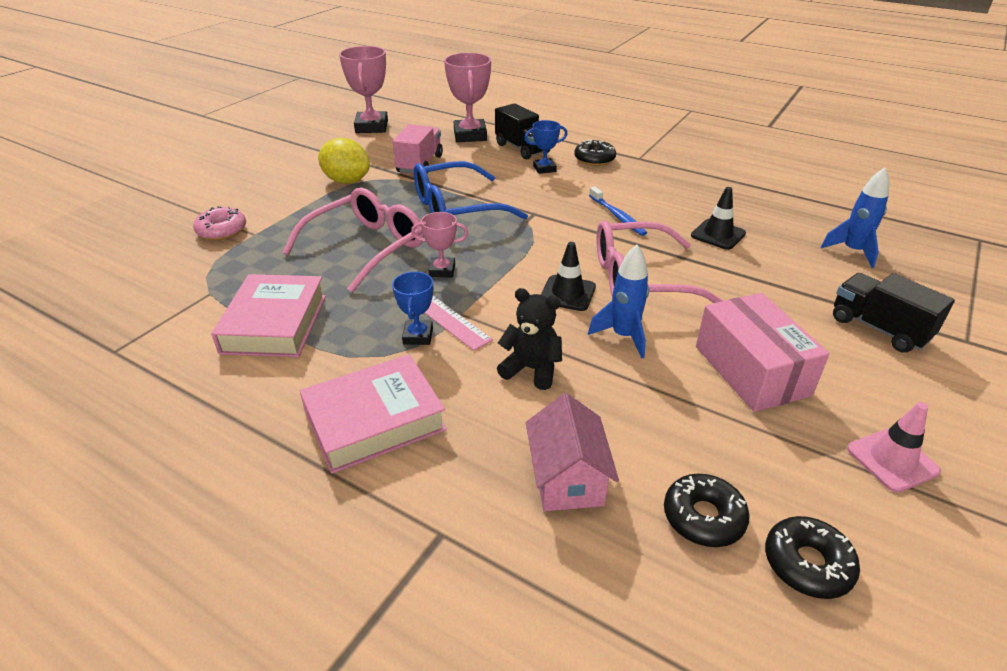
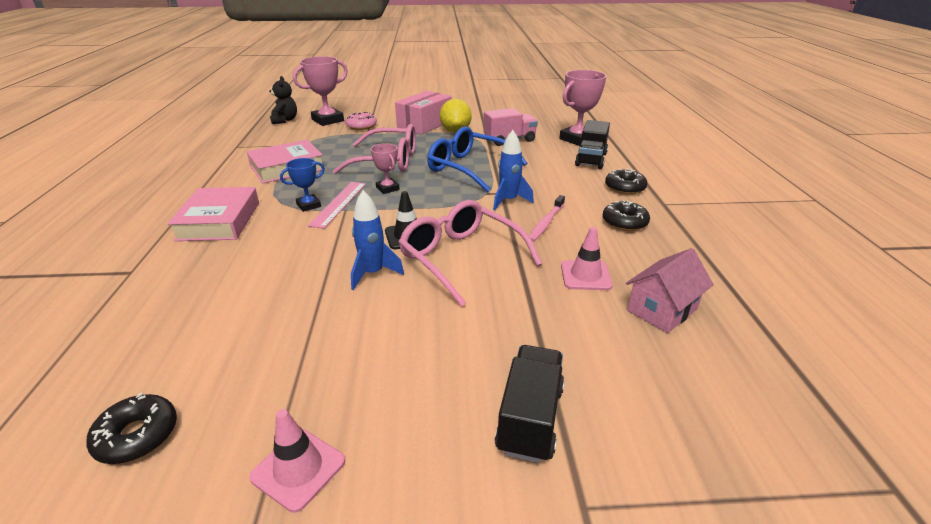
camera: 55 degrees right, 5 degrees down
pink book [300,354,447,474] -> pink book turned 60 degrees clockwise [167,187,259,241]
pink trophy [339,46,388,133] -> pink trophy moved to [293,56,348,126]
black teddy bear [497,288,562,390] -> black teddy bear moved to [269,76,297,124]
blue trophy [525,120,567,174] -> none
pink house [526,393,619,511] -> pink house moved to [626,248,714,333]
blue toothbrush [589,186,647,236] -> pink toothbrush [529,195,565,242]
black donut [664,474,750,547] -> black donut moved to [603,200,650,231]
black traffic cone [691,187,746,250] -> pink traffic cone [561,227,613,290]
pink box [696,293,830,412] -> pink box moved to [395,91,451,135]
blue rocket [821,168,889,268] -> blue rocket moved to [493,130,534,210]

